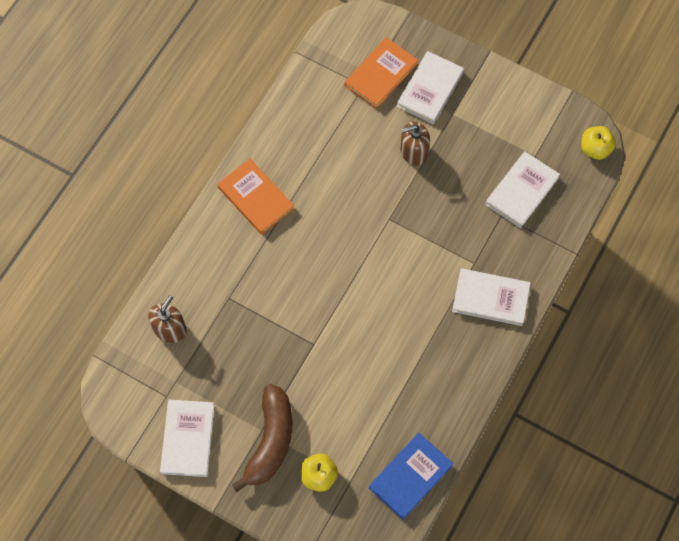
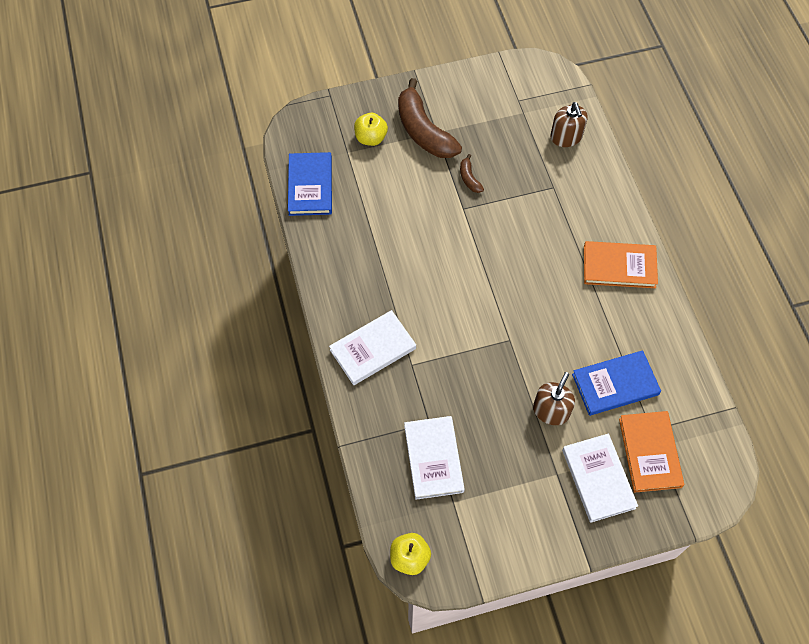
camera: 135 degrees right, 5 degrees down
white book [160,400,215,477] -> none
none -> brown banana [460,154,484,193]
none -> blue book [572,350,661,416]

